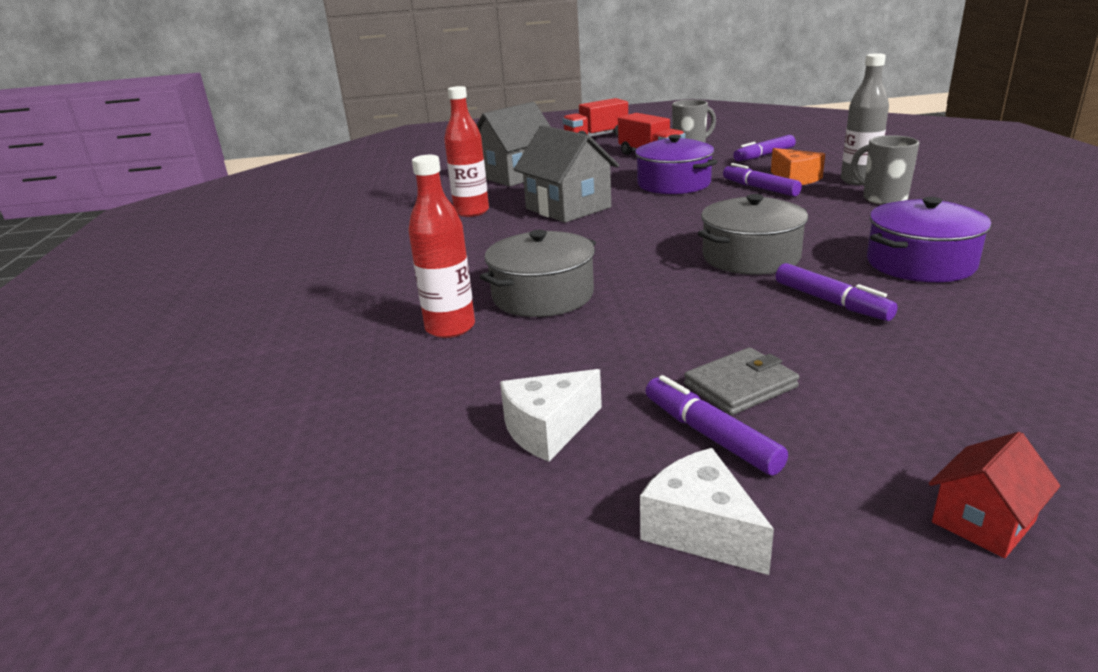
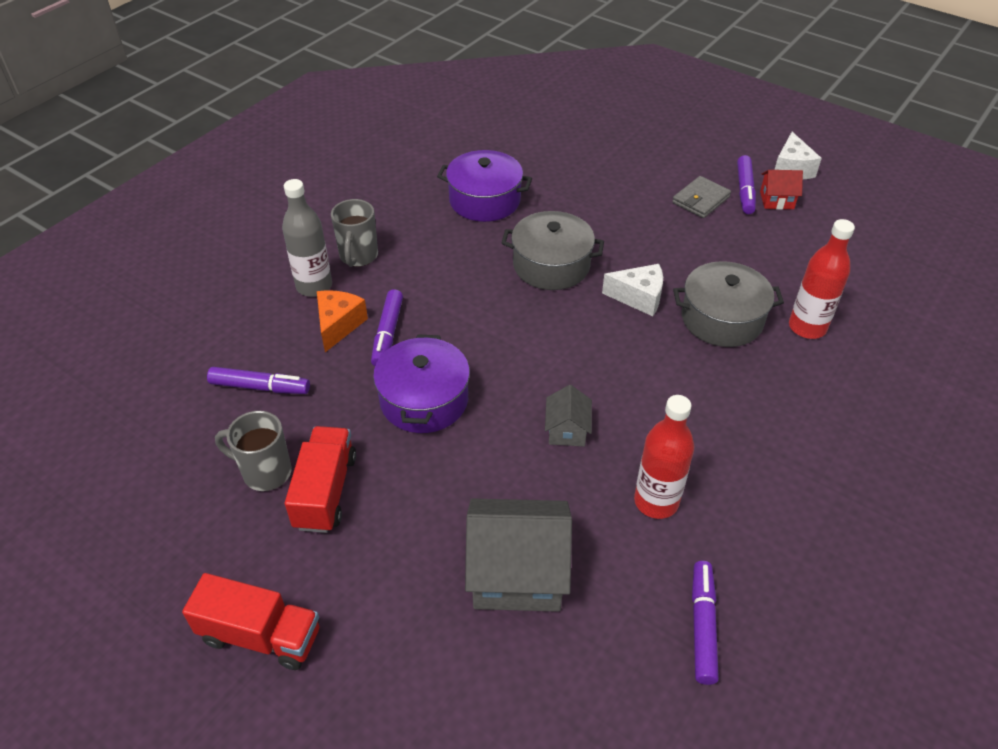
camera: 140 degrees left, 20 degrees up
white cheese [500,369,602,462] -> white cheese moved to [602,264,663,316]
grey house [514,125,619,223] -> grey house [545,385,592,447], size x0.50
grey wallet [684,347,799,415] -> grey wallet turned 60 degrees counterclockwise [672,176,731,218]
purple marker [776,263,898,321] -> purple marker moved to [692,561,719,685]
red house [929,432,1060,558] -> red house moved to [760,170,803,210]

